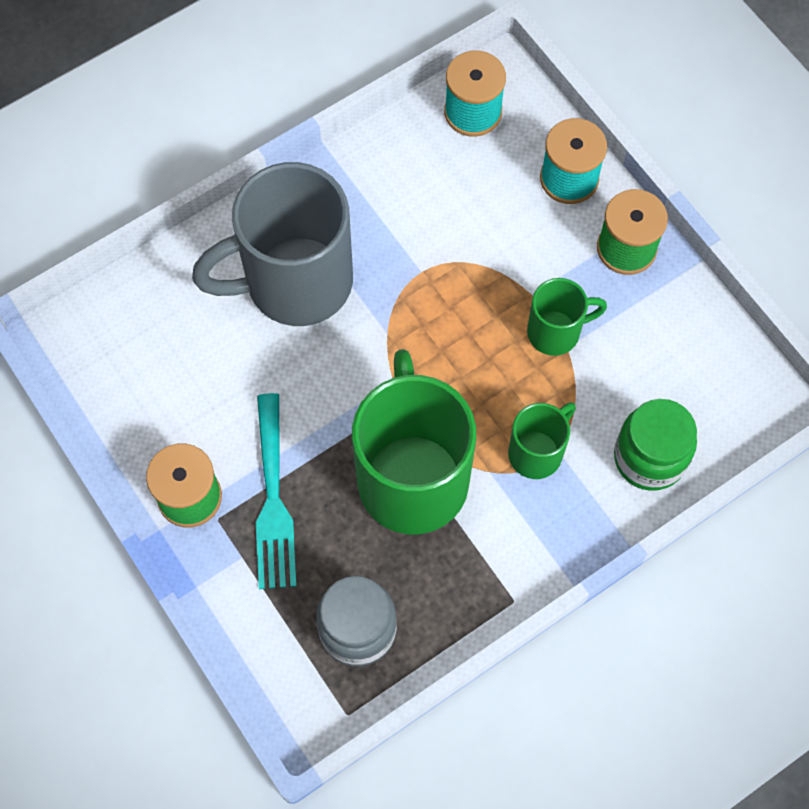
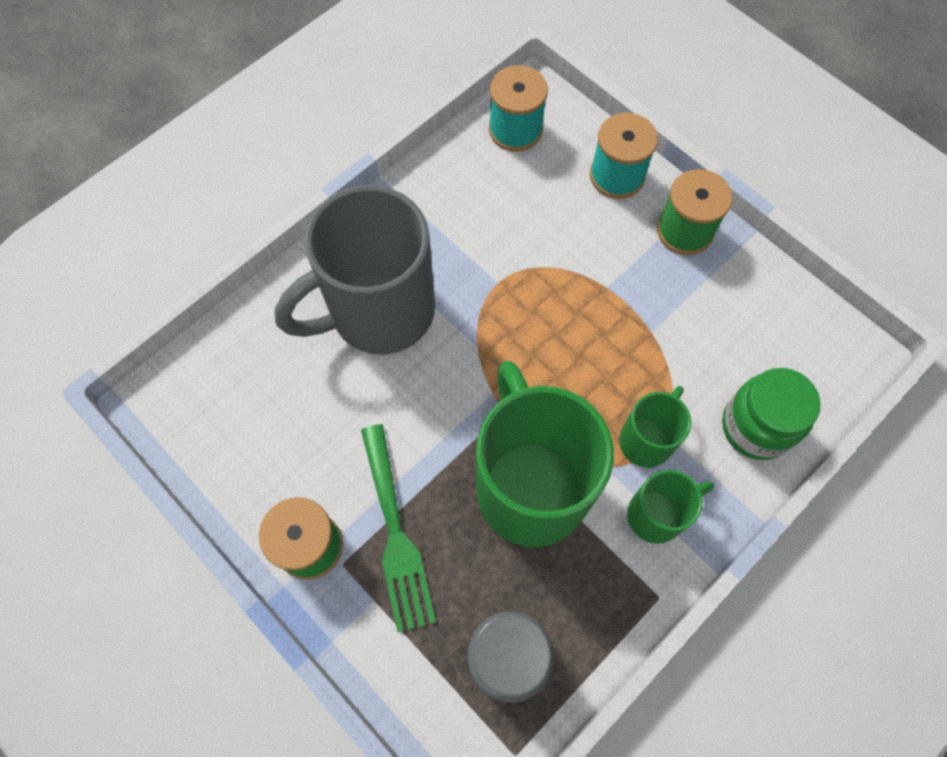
camera: 10 degrees left, 0 degrees up
turquoise fork [256,393,297,589] -> green fork [361,424,436,632]
green mug [527,278,607,356] -> green mug moved to [627,470,714,544]

